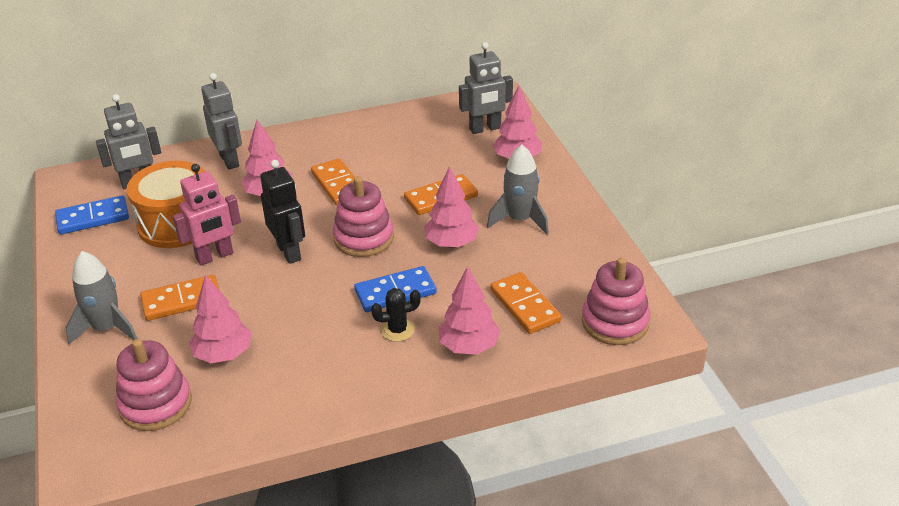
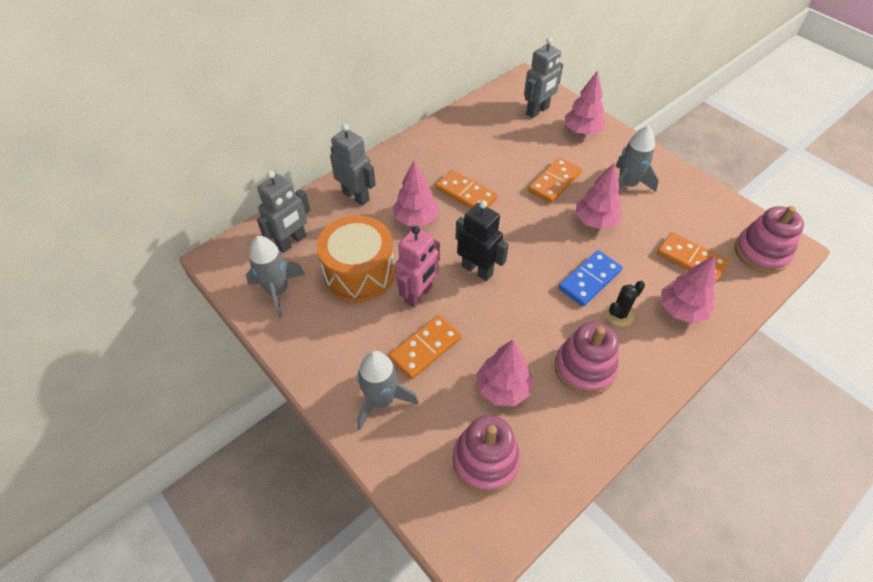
camera: 25 degrees left, 15 degrees up
blue domino [55,195,129,234] -> grey rocket [246,236,305,318]
pink stacking toy [333,176,394,257] -> pink stacking toy moved to [554,322,619,395]

